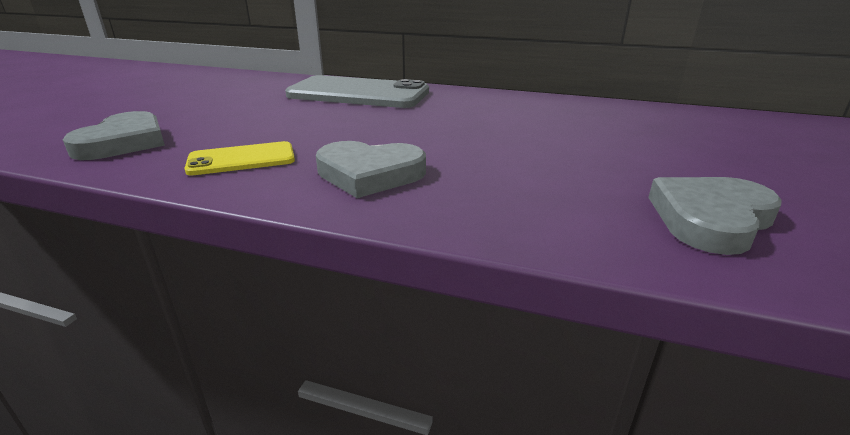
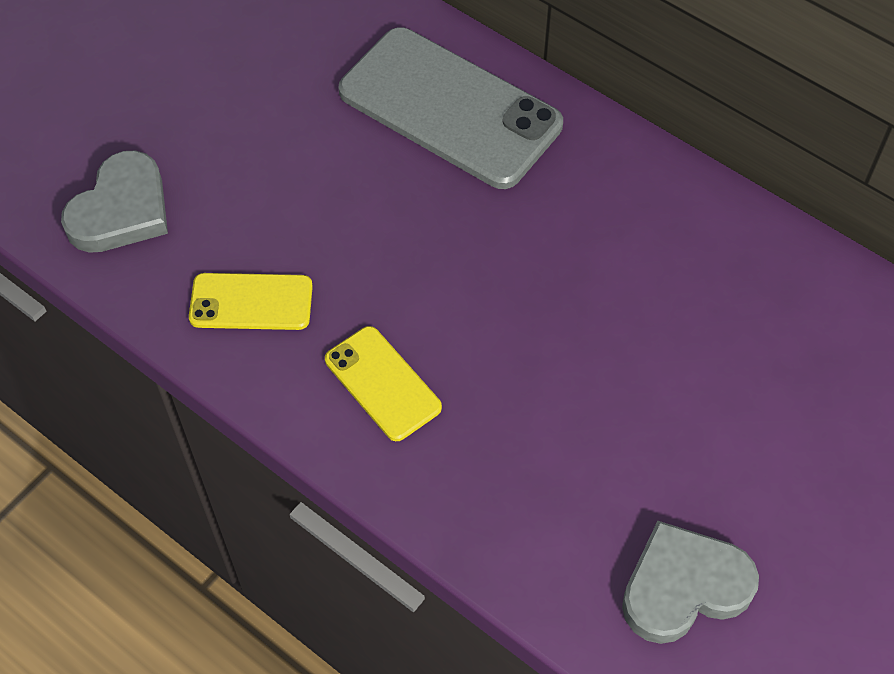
camera: 20 degrees right, 30 degrees up
grey heart [316,141,426,198] -> yellow phone [325,326,442,441]

